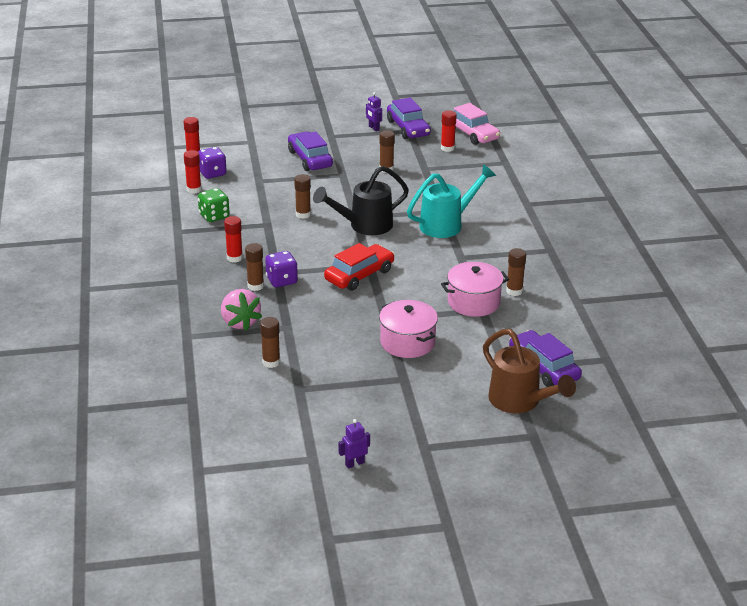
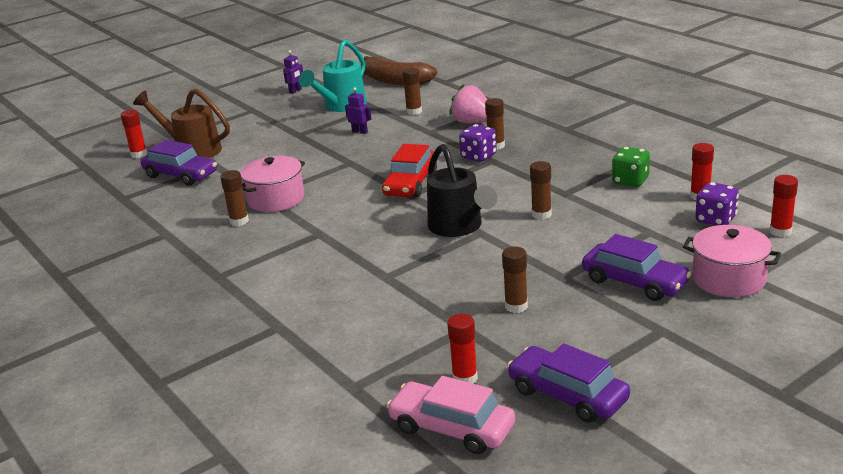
camera: 155 degrees right, 5 degrees down
red glue stick [224,216,243,263] -> red glue stick moved to [120,110,147,158]
black watering can [313,166,409,235] -> black watering can turned 120 degrees clockwise [427,144,497,237]
purple robot [366,92,382,131] -> purple robot moved to [345,87,371,134]
pink pot [379,300,438,358] -> pink pot moved to [683,225,781,297]
turquoise watering can [407,164,496,238] -> turquoise watering can moved to [299,40,367,112]
none -> brown banana [364,56,437,85]

